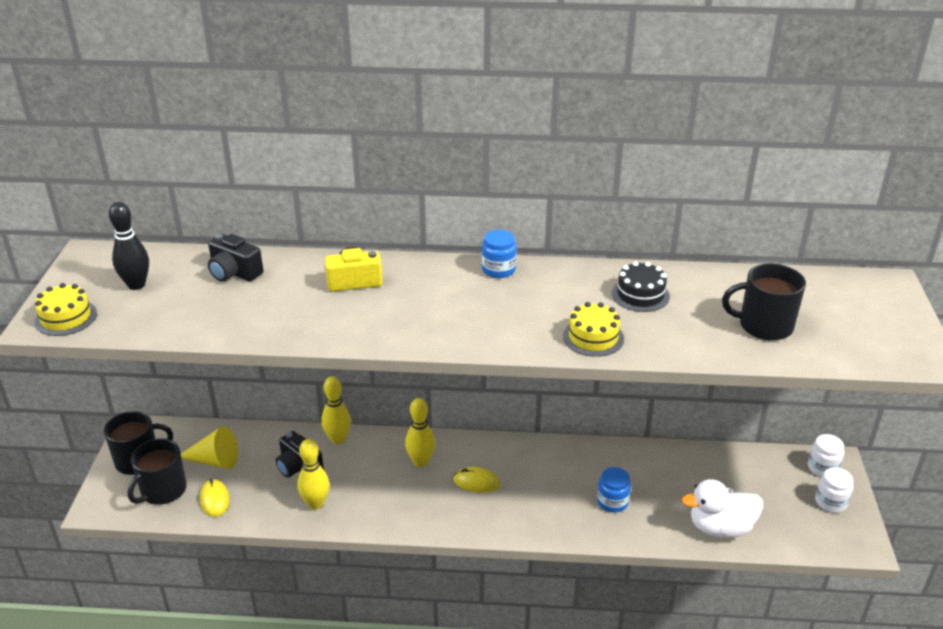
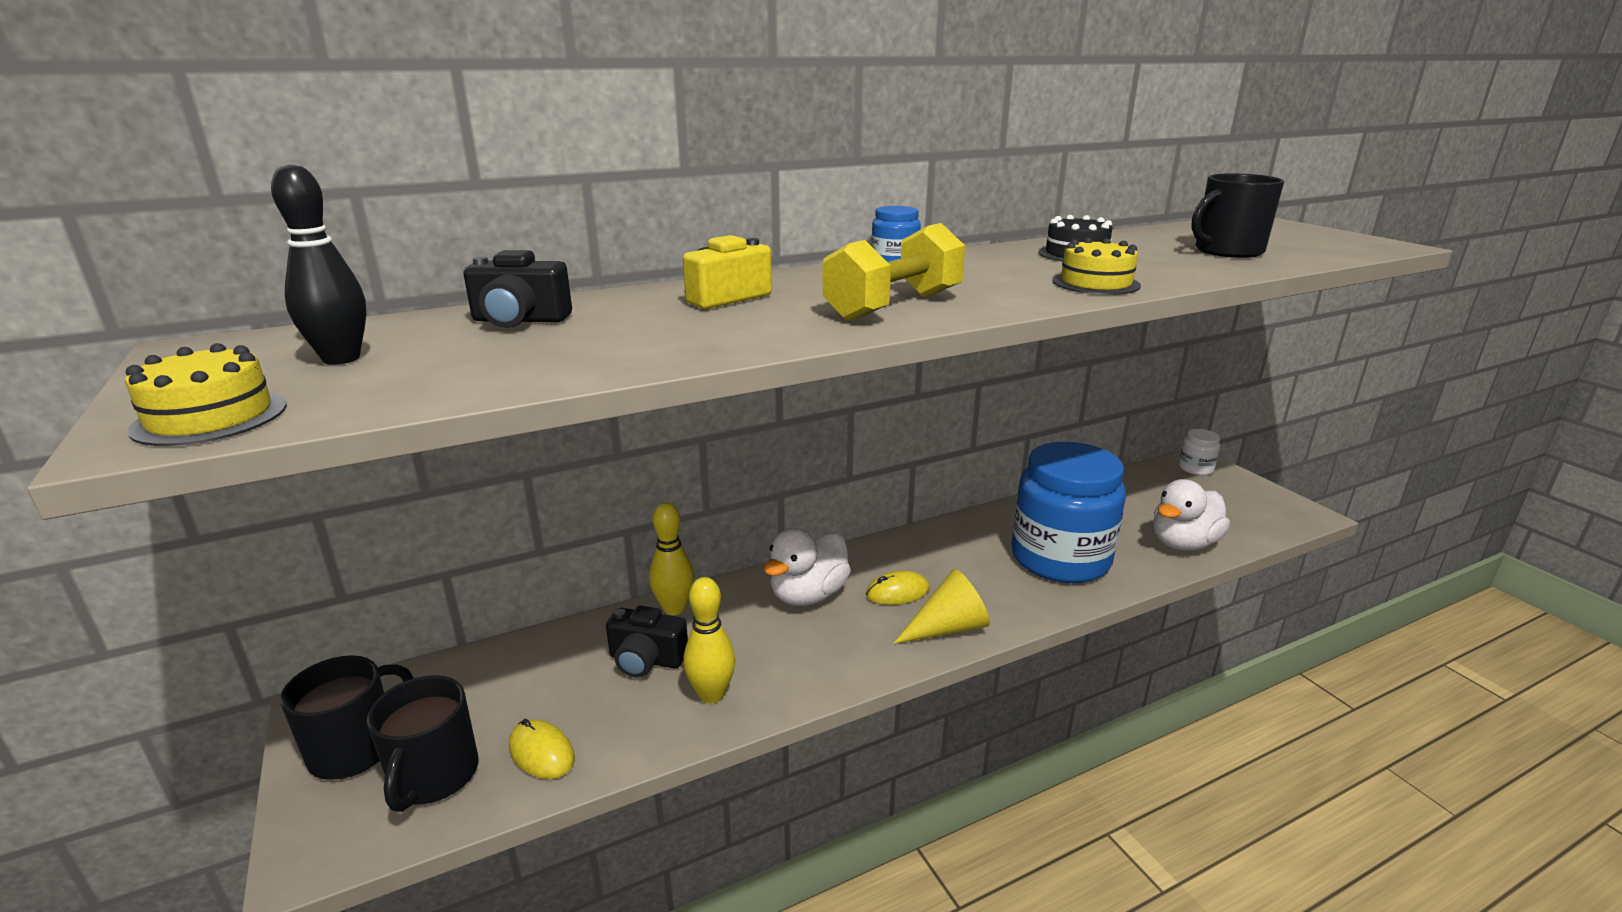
camera: 30 degrees left, 10 degrees down
yellow cone [181,426,238,469] -> yellow cone moved to [893,569,990,644]
yellow bowling pin [405,398,435,467] -> white duck [764,528,851,606]
blue jar [597,467,631,512] -> blue jar [1012,442,1126,583], size x2.42
white jar [815,467,853,513] -> none
none -> yellow dumbbell [822,223,965,321]

